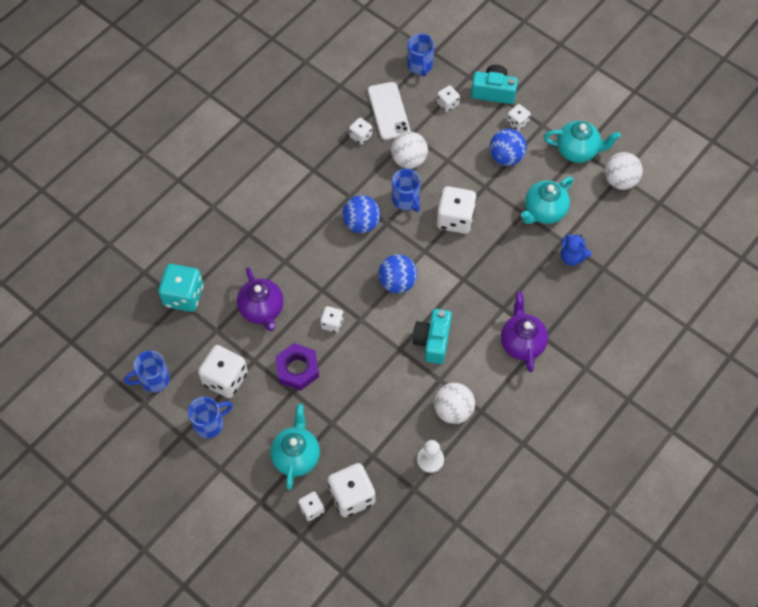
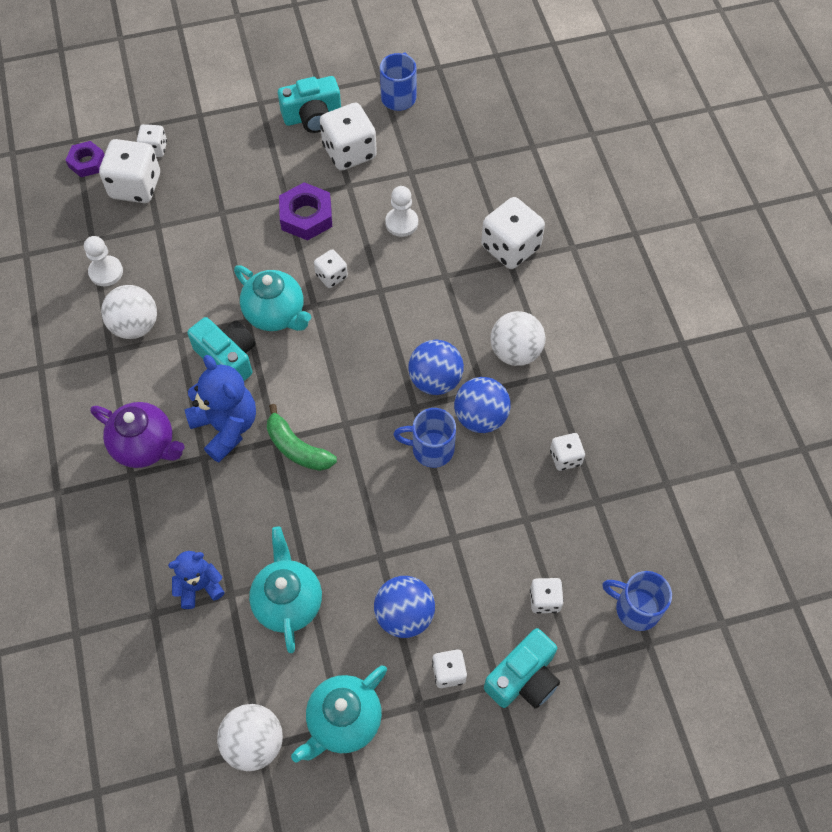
camera: 125 degrees right, 0 degrees up
turquoise dice [158,264,203,312] -> none
blue mug [188,397,233,439] -> turquoise camera [278,76,341,133]
purple teapot [237,267,284,331] -> white pawn [385,186,418,237]
turquoise teapot [270,404,320,490] -> turquoise teapot moved to [234,265,311,331]
white phone [368,82,410,140] -> none
blue ball [378,254,417,293] -> blue ball moved to [454,377,511,433]
white ball [391,131,428,169] -> white ball moved to [490,311,545,366]
white dice [436,186,477,234] -> white dice moved to [481,197,545,269]
none -> purple nut [66,141,105,177]
none -> blue teddy bear [184,355,256,463]
none -> green banana [267,404,337,471]

